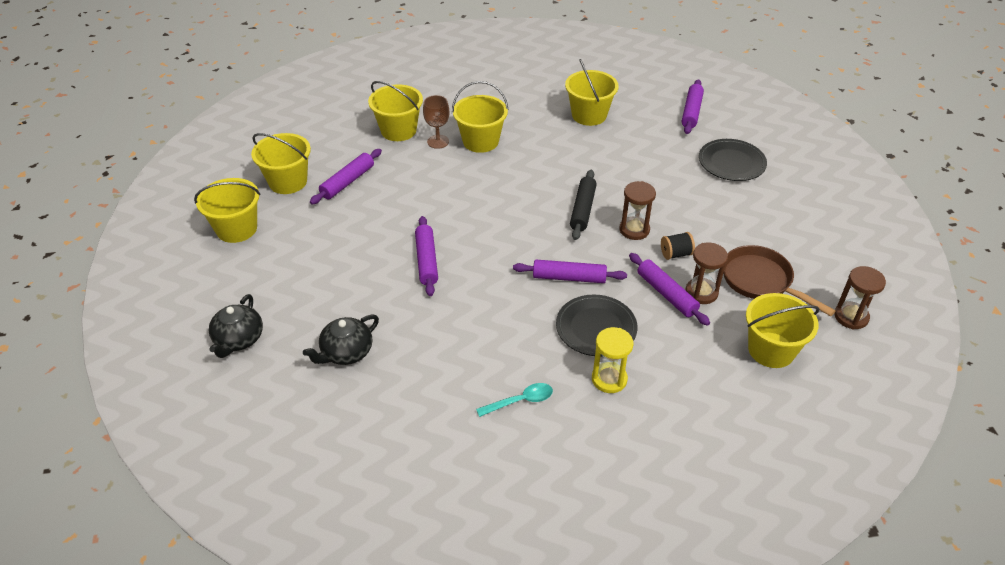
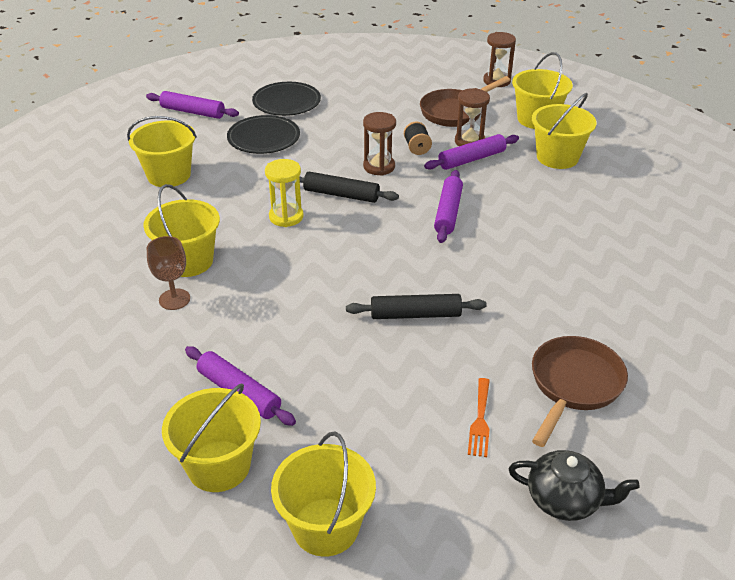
camera: 85 degrees left, 5 degrees down
black teapot [303,314,379,365] -> brown pan [532,336,628,447]
yellow bucket [368,81,423,141] -> yellow bucket moved to [532,93,597,169]
purple rolling pin [415,216,438,296] -> black rolling pin [346,294,487,319]
turquoise spoon [476,383,553,417] -> none
black plate [556,295,638,356] -> black plate moved to [227,115,300,154]
yellow hourglass [592,327,634,393] -> yellow hourglass moved to [265,159,304,227]
none -> orange fork [468,378,490,457]

